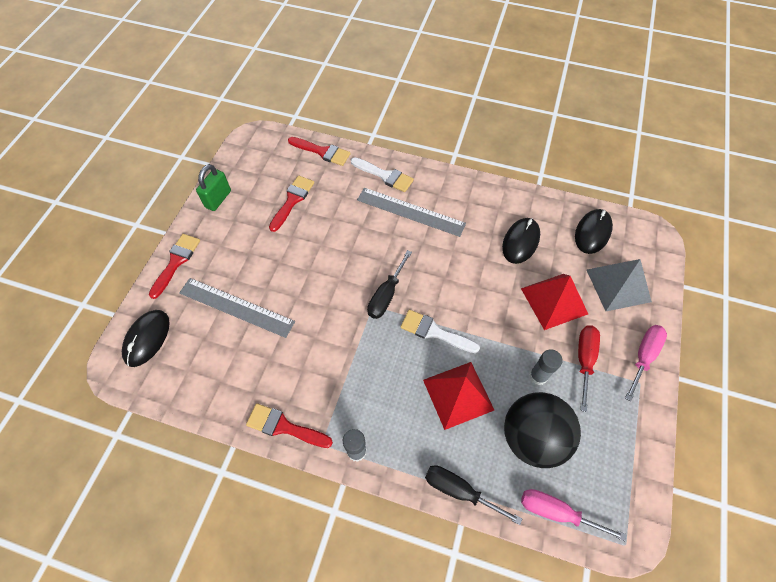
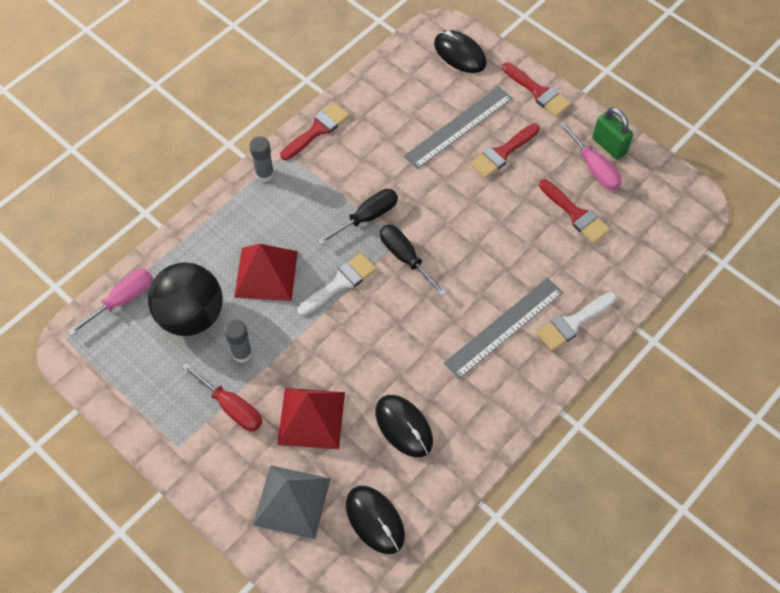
camera: 115 degrees right, 0 degrees up
red brush [288,137,351,166] -> red brush moved to [470,123,540,178]
black screwdriver [425,465,522,525] -> black screwdriver moved to [317,189,398,245]
pink screwdriver [625,325,667,402] -> pink screwdriver moved to [559,122,622,190]

